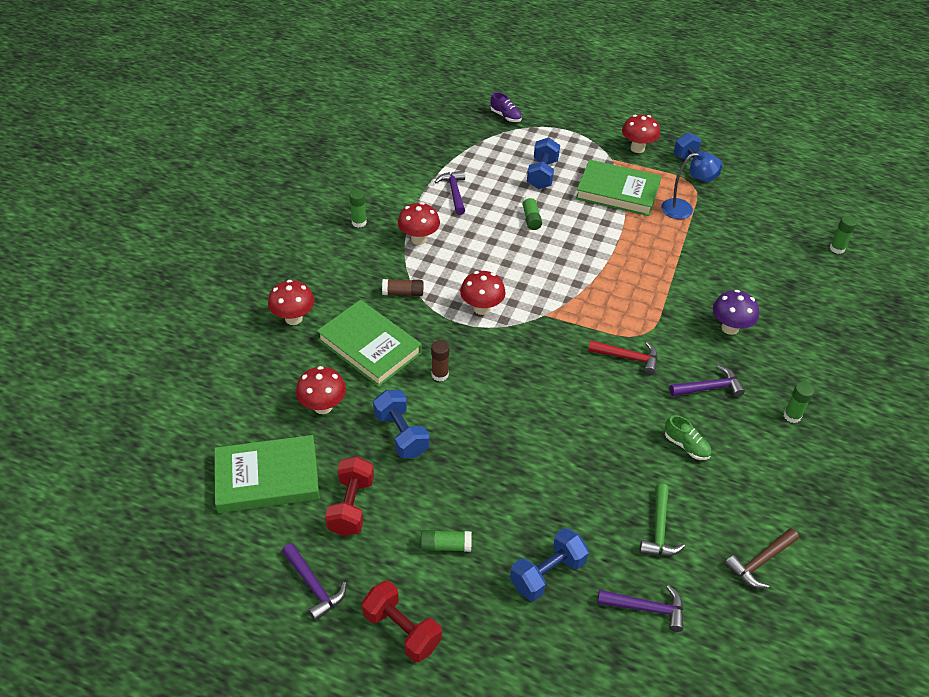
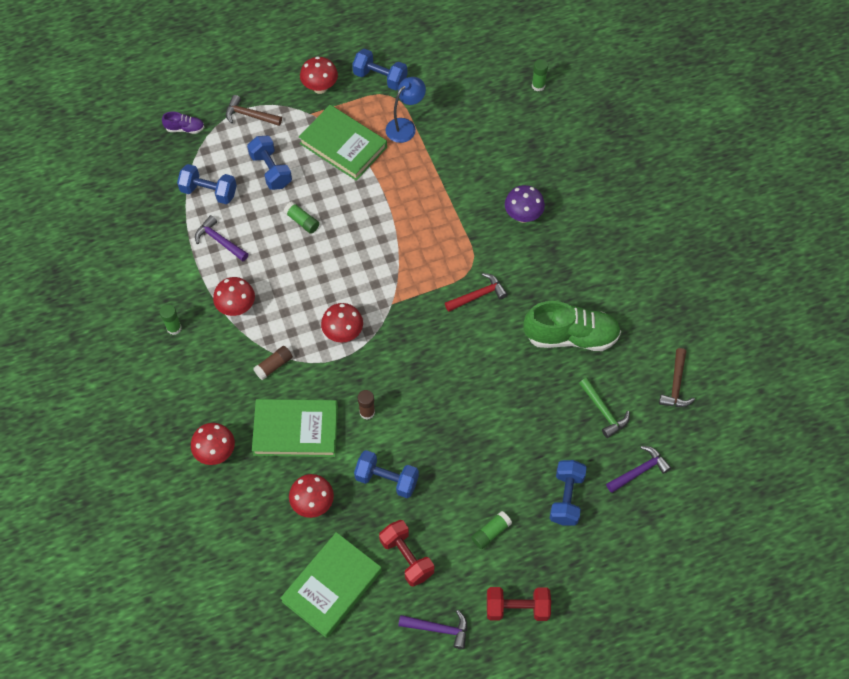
camera: 40 degrees left, 15 degrees up
green book [576,159,661,216] -> green book turned 60 degrees clockwise [299,105,387,181]
green shoe [665,415,712,460] -> green shoe [523,301,621,351], size x2.18
purple hammer [670,365,745,397] -> none
green glue stick [783,382,814,423] -> none
none -> blue dumbbell [177,164,237,204]
none -> brown hammer [226,95,282,126]

